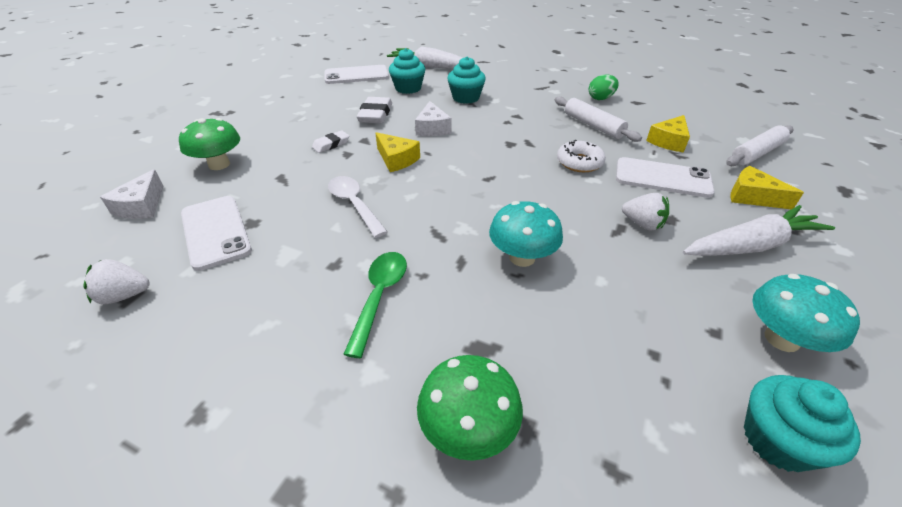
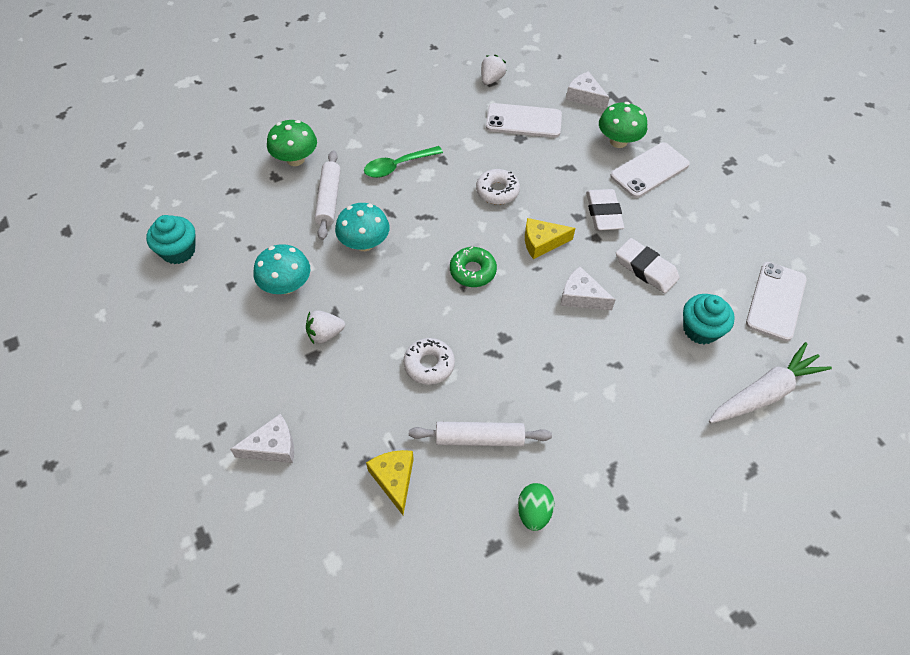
camera: 125 degrees right, 15 degrees up
white eraser [312,130,349,153] -> white eraser [586,189,624,231], size x1.66
white spoon [328,176,388,238] -> white donut [476,169,520,205]
green spoon [343,252,407,358] -> green spoon turned 105 degrees clockwise [364,146,443,178]
turquoise cupcake [447,56,486,104] -> none
white phone [616,157,715,198] -> white phone moved to [610,143,690,198]
white carrot [683,205,835,256] -> none
white rolling pin [726,125,793,166] -> white rolling pin moved to [315,150,341,240]
yellow cheese [730,166,804,209] -> white cheese [230,414,294,463]
turquoise mushroom [752,274,860,352] -> turquoise mushroom moved to [253,244,310,294]
none -> green donut [450,247,497,287]

